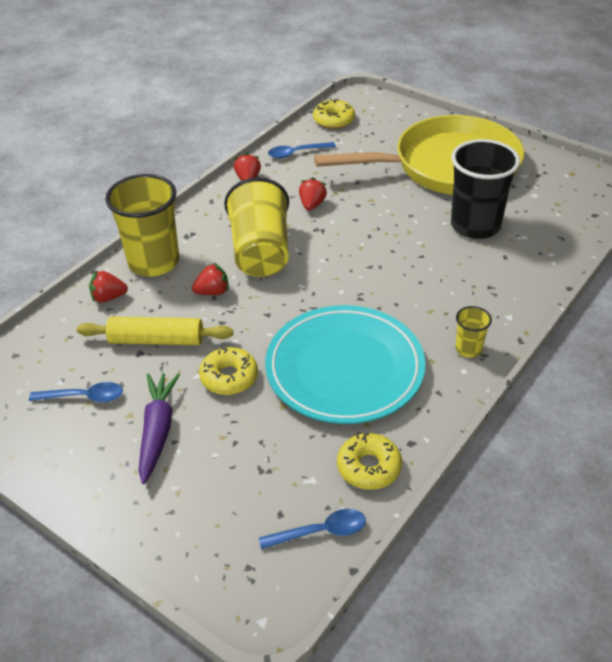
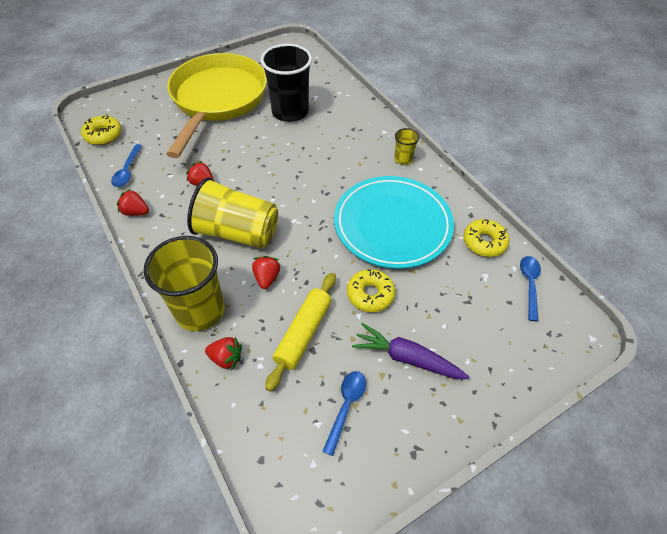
camera: 70 degrees left, 10 degrees up
red strawberry [89,270,128,302] -> red strawberry turned 90 degrees counterclockwise [205,337,242,370]

